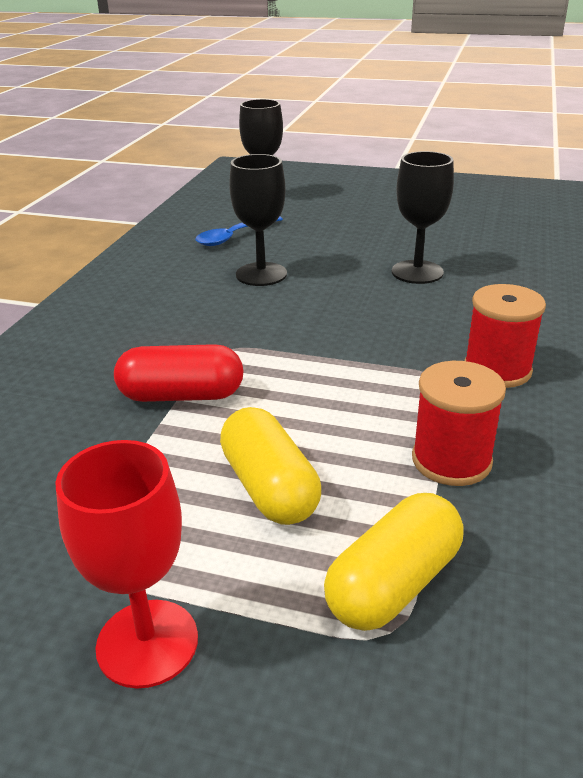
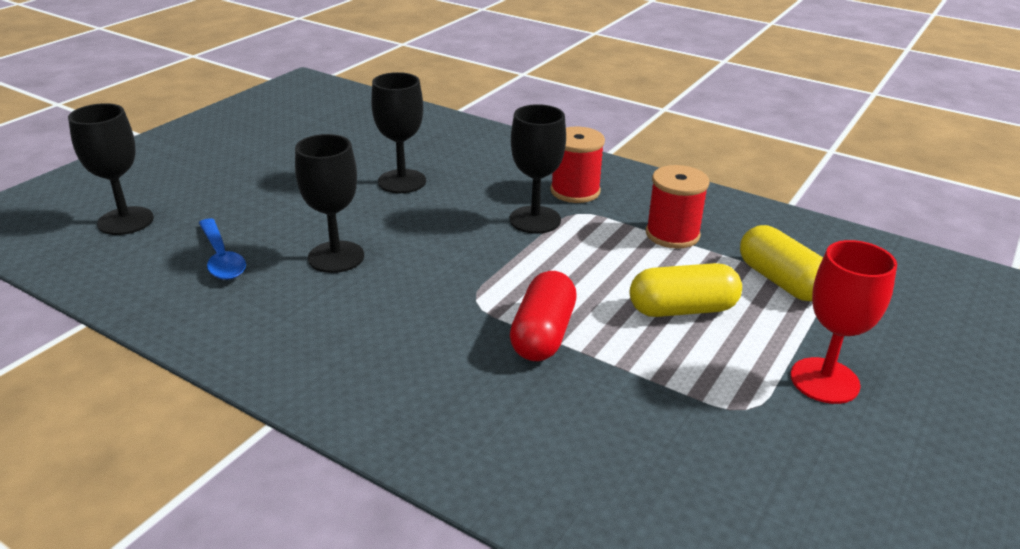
camera: 75 degrees left, 0 degrees up
none -> black goblet [510,104,566,234]

